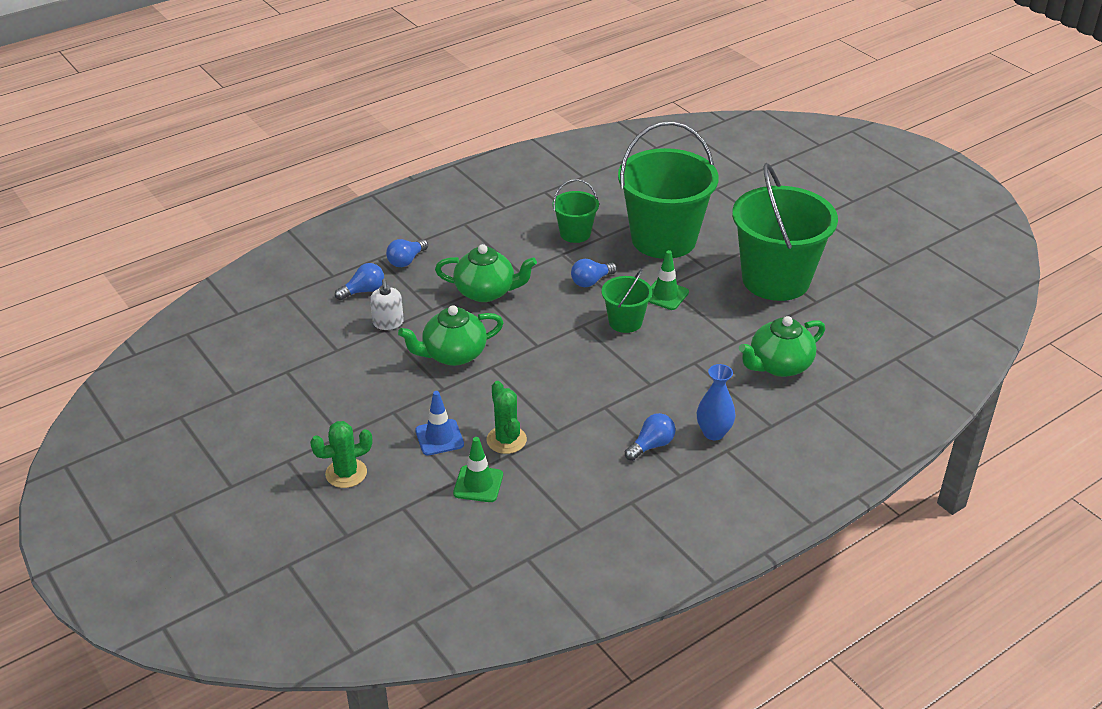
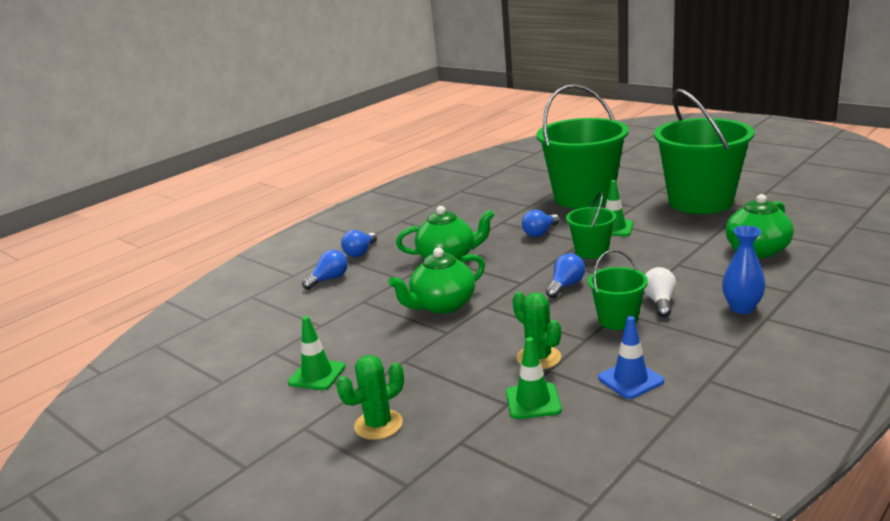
camera: 10 degrees left, 15 degrees down
white soap dispenser [370,279,404,330] -> none
blue traffic cone [415,391,464,456] -> blue traffic cone moved to [598,316,664,399]
green bucket [552,179,599,243] -> green bucket moved to [588,250,648,330]
blue light bulb [625,413,676,461] -> blue light bulb moved to [546,253,585,298]
none -> green traffic cone [288,316,346,390]
none -> white light bulb [644,267,676,317]

